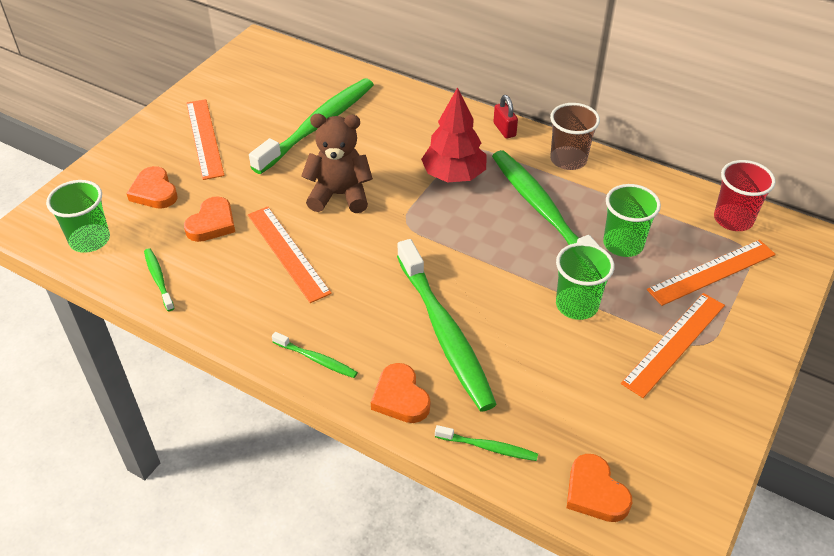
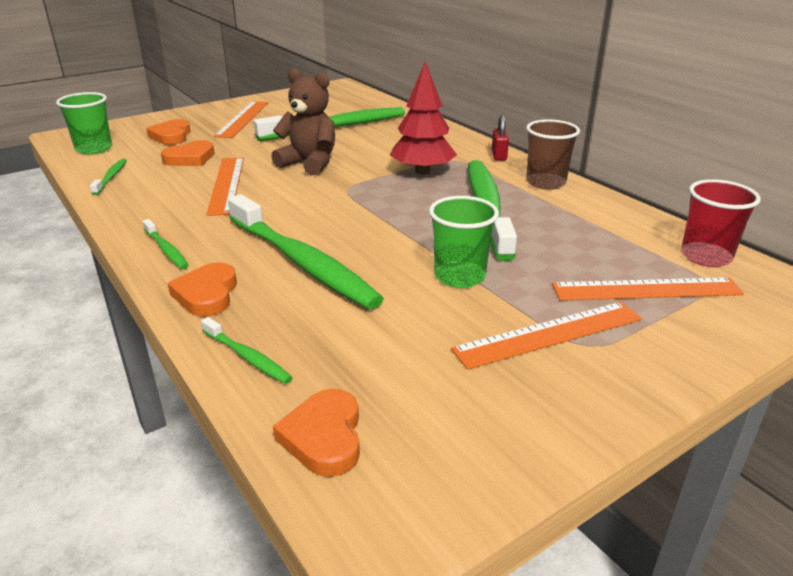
camera: 25 degrees right, 15 degrees down
green toothbrush [397,239,497,411] -> green toothbrush turned 45 degrees counterclockwise [228,194,384,309]
green cup [603,184,661,257] -> none

